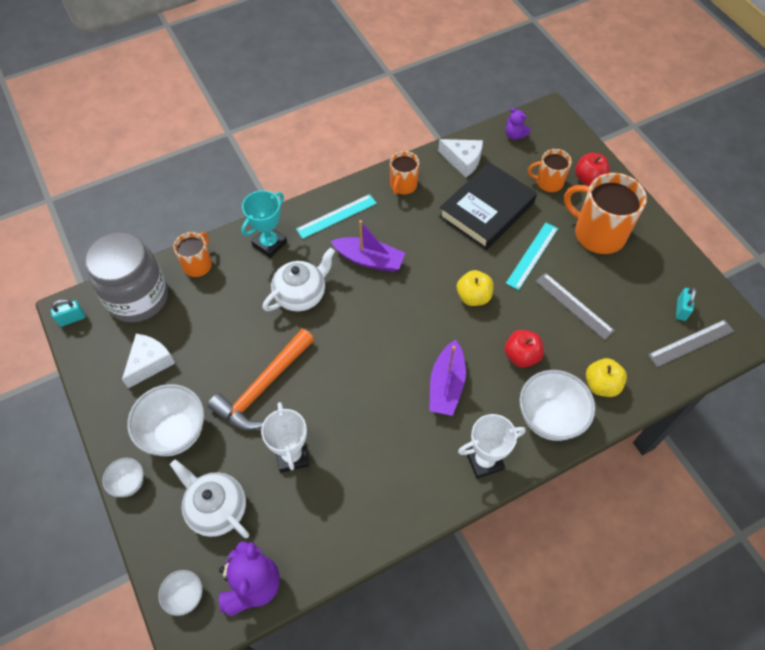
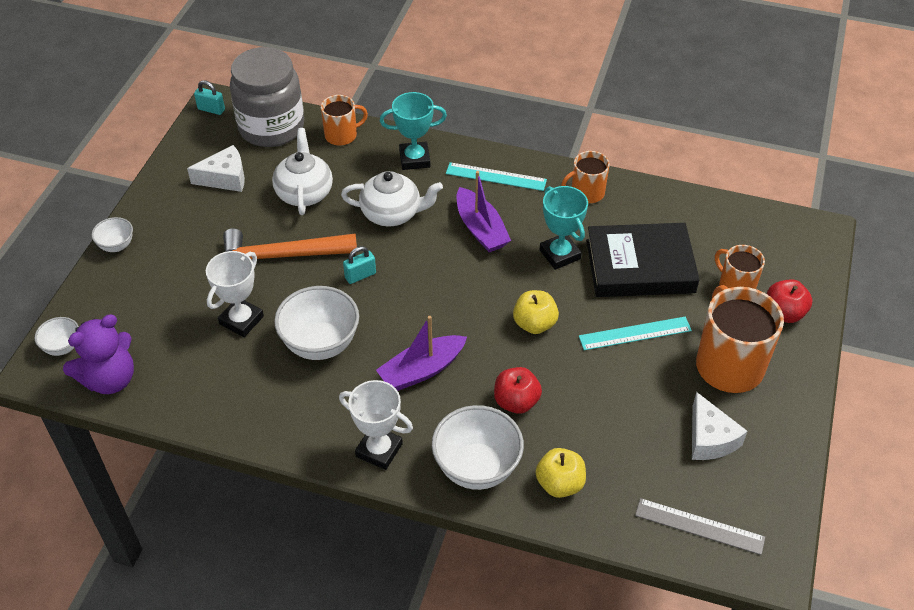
camera: 45 degrees right, 10 degrees down
white bowl [127,384,204,456] -> white bowl moved to [274,286,359,360]
white teapot [170,459,249,538] -> white teapot moved to [272,128,333,215]
white cheese [438,139,483,178] -> white cheese moved to [692,392,748,460]
purple teddy bear [506,108,530,140] -> none
grey ruler [536,273,615,340] -> none
turquoise padlock [676,287,696,321] -> turquoise padlock moved to [343,246,376,284]
none -> turquoise trophy [540,186,588,270]

